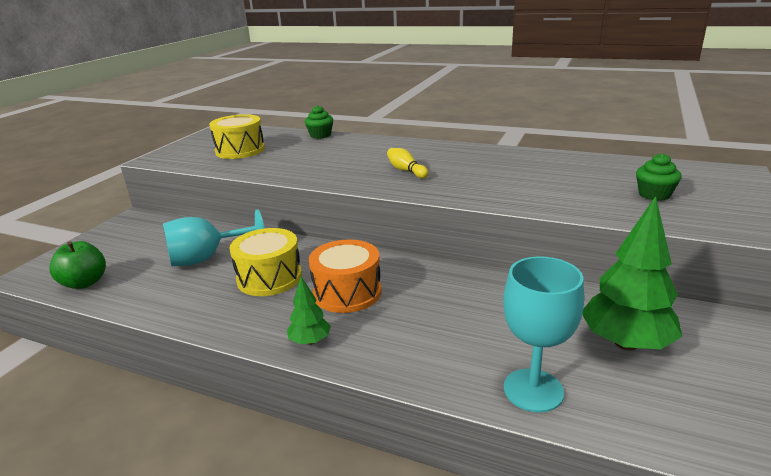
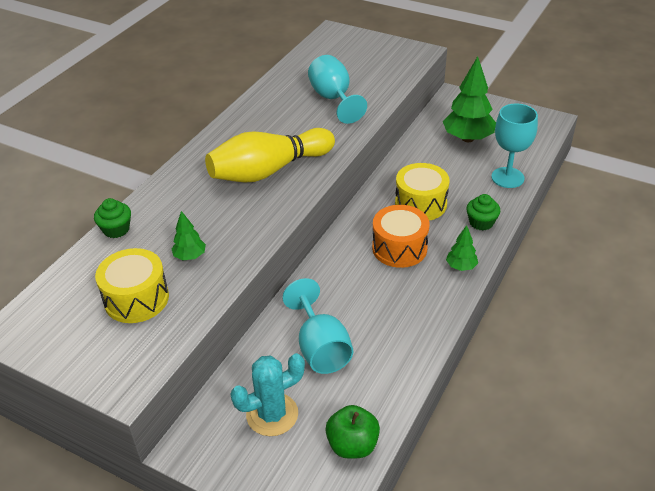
camera: 85 degrees left, 15 degrees up
yellow drum [229,228,302,296] -> yellow drum moved to [395,163,450,221]
yellow bowling pin [387,148,429,178] -> yellow bowling pin [205,128,335,183], size x2.42
green cupcake [636,153,682,201] -> green cupcake moved to [467,194,500,231]
none -> green tree [171,211,206,260]
none -> turquoise cactus [230,353,305,436]
none -> turquoise goblet [308,55,367,124]

